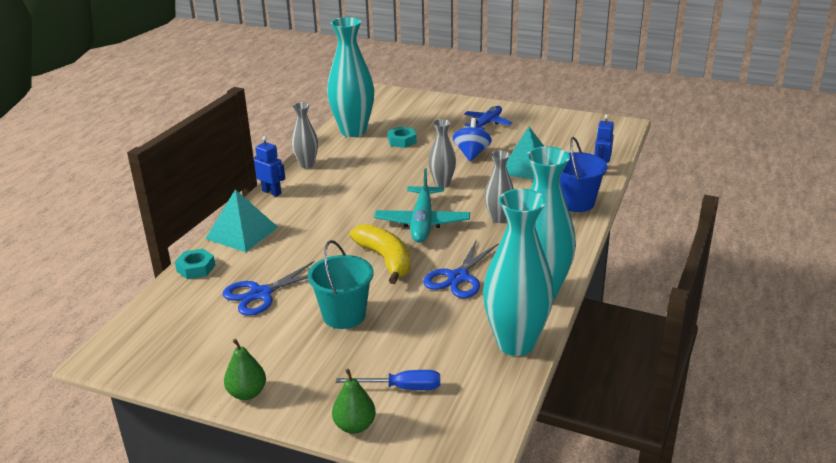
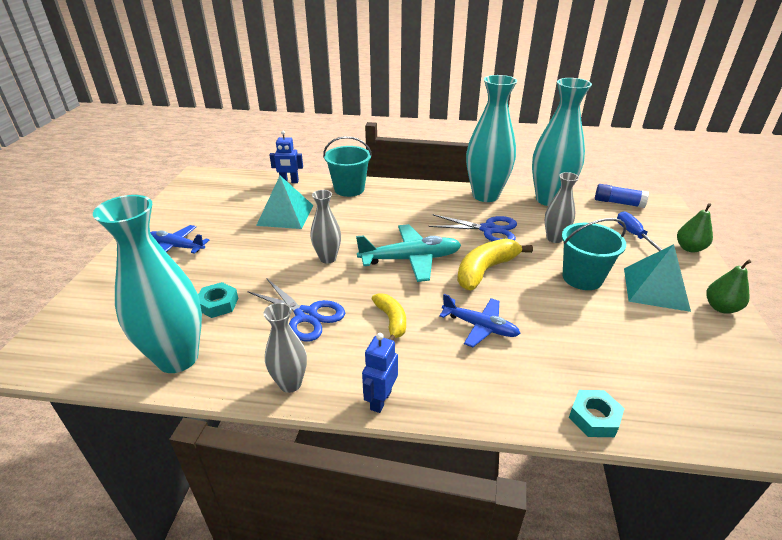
camera: 105 degrees left, 5 degrees up
turquoise pyramid [205,189,278,252] -> turquoise pyramid moved to [624,244,691,312]
blue scissors [223,261,314,316] -> blue scissors moved to [247,279,345,341]
blue spinning top [453,118,492,161] -> none
grey vase [485,151,514,223] -> grey vase moved to [545,172,579,243]
blue bucket [560,137,608,212] -> turquoise bucket [323,136,372,197]
none -> yellow banana [372,293,406,340]
none -> blue plane [439,294,521,347]
none -> blue glue stick [595,184,649,208]

